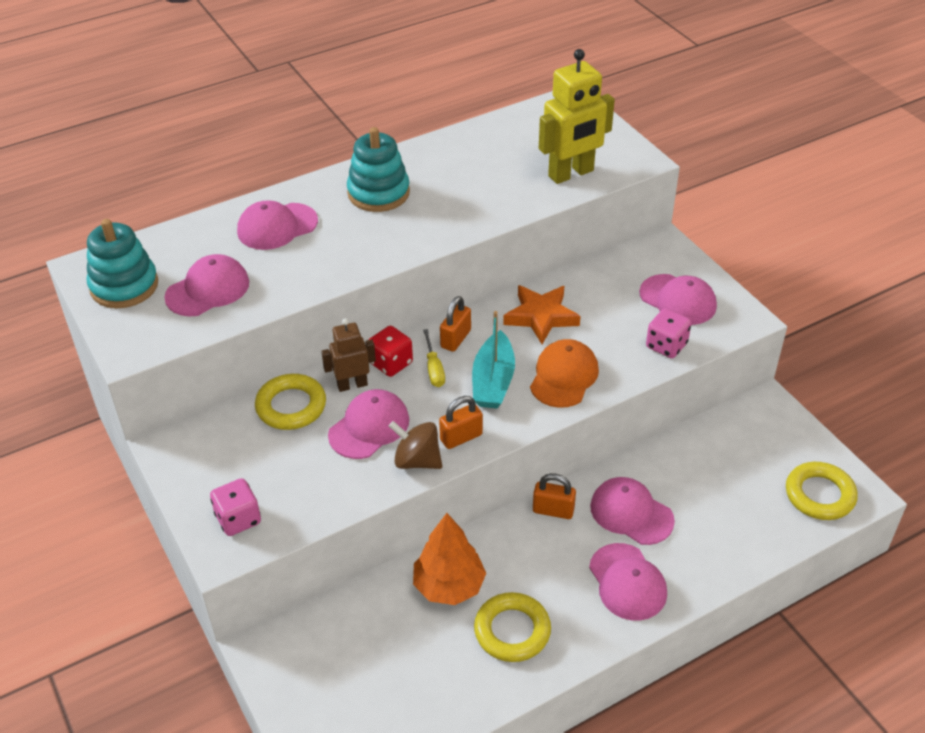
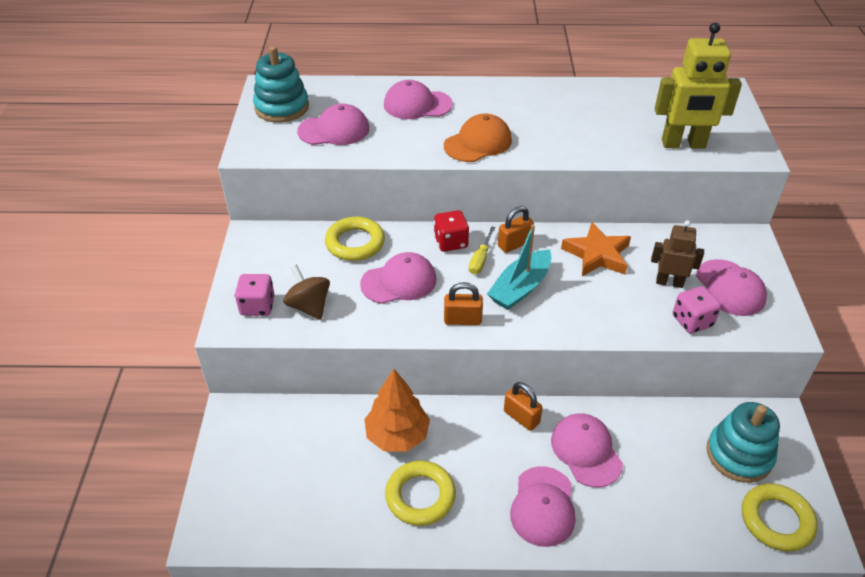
camera: 30 degrees right, 0 degrees up
brown robot [321,318,376,392] -> brown robot moved to [651,220,704,288]
turquoise stacking toy [347,127,410,212] -> turquoise stacking toy moved to [706,402,780,483]
brown spinning top [389,421,442,469] -> brown spinning top moved to [284,264,330,320]
orange cap [530,339,599,408] -> orange cap moved to [444,114,512,162]

